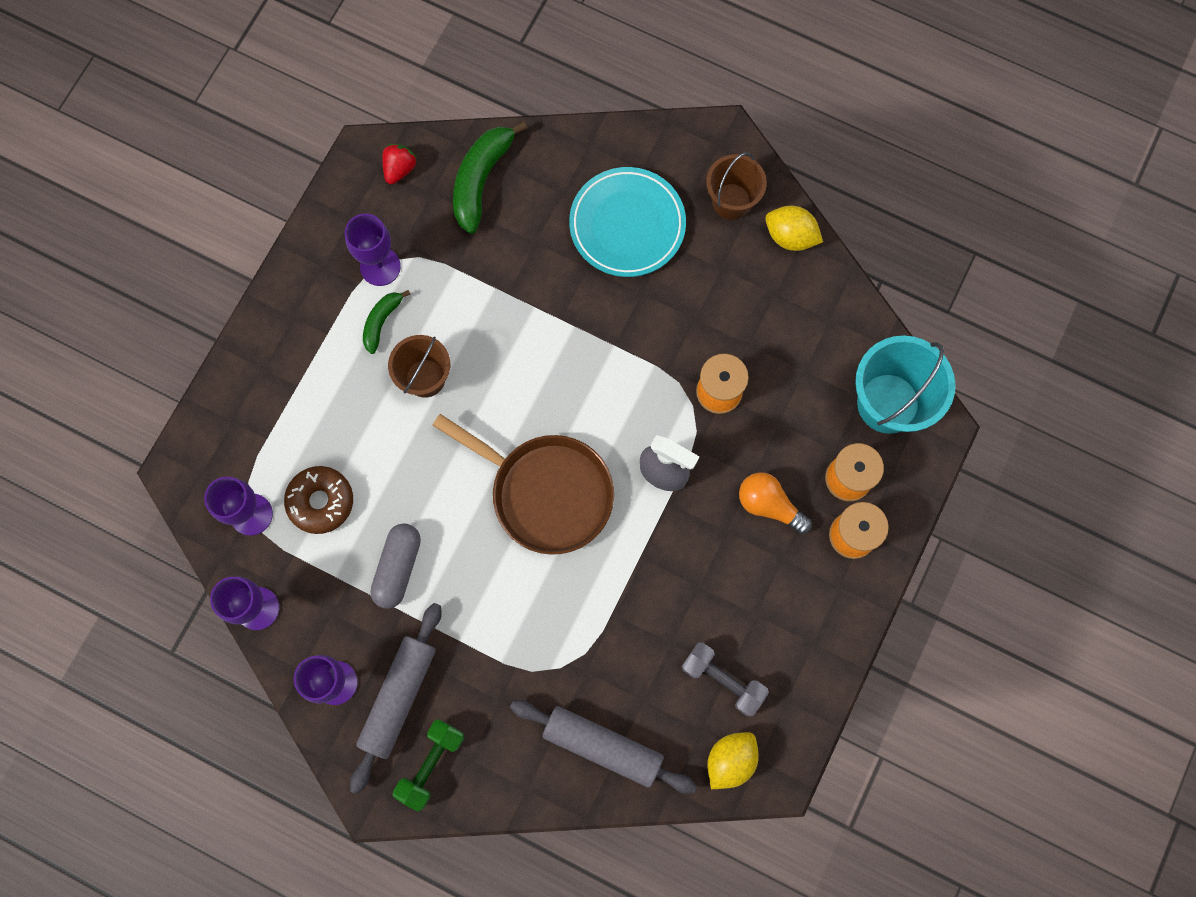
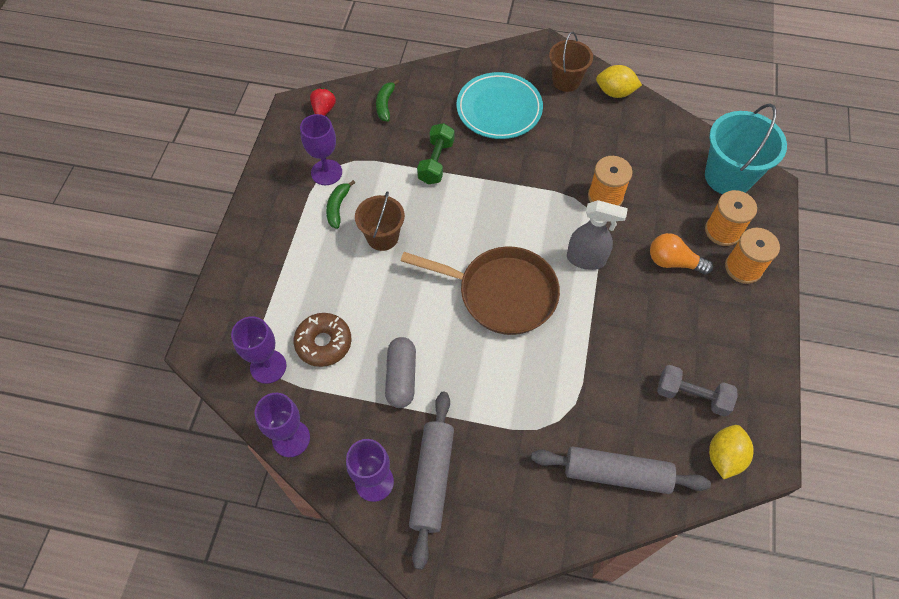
camera: 15 degrees left, 15 degrees down
green dumbbell [393,719,464,812] -> green dumbbell moved to [417,123,454,184]
green banana [453,121,527,234] -> green banana [376,79,399,122], size x0.57

